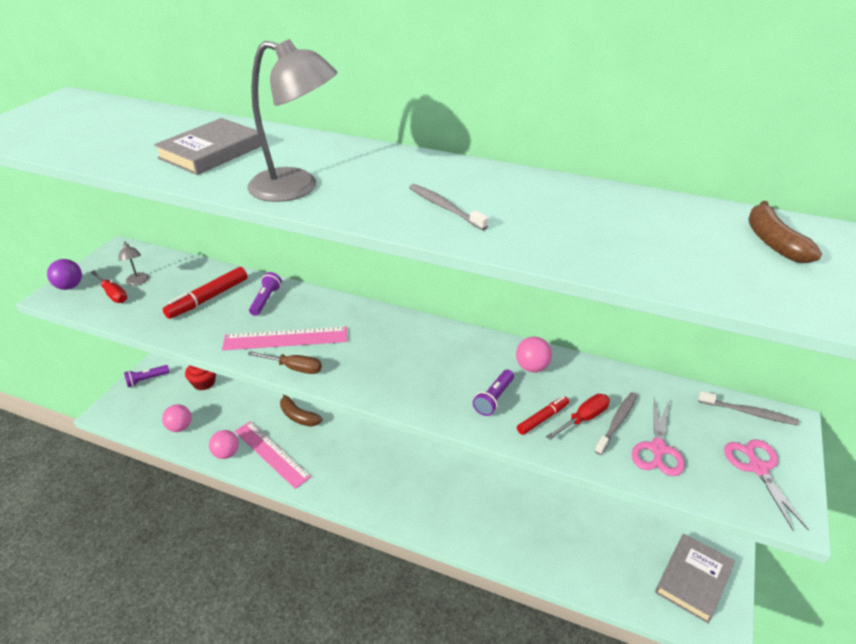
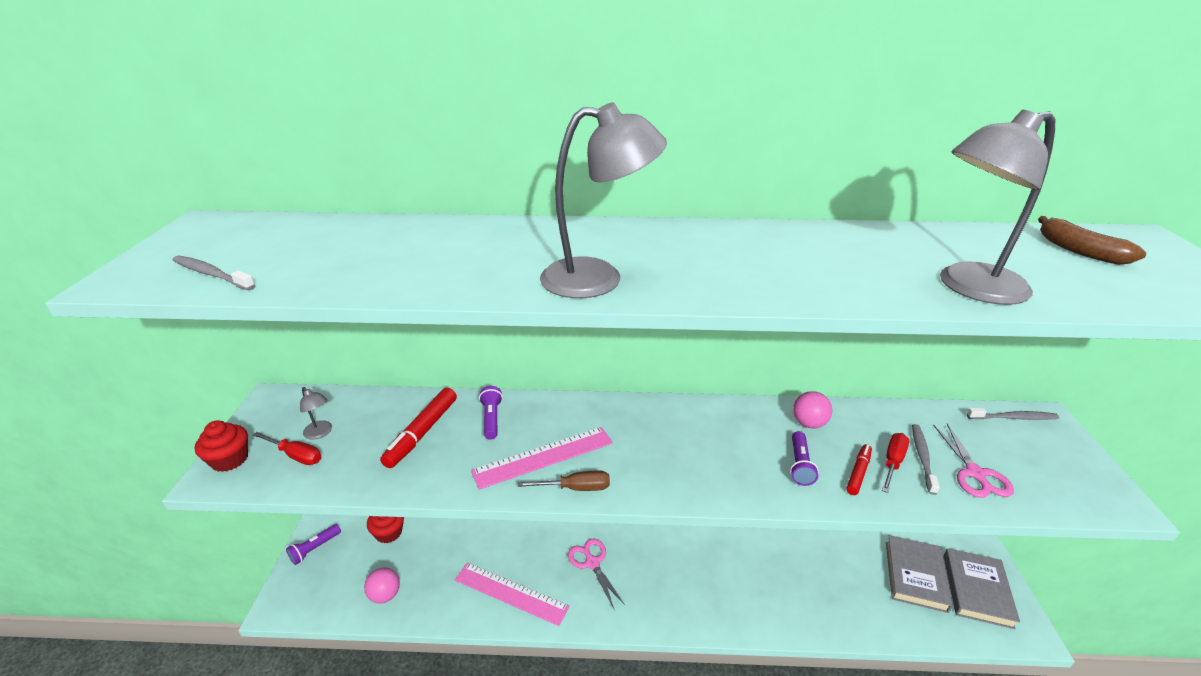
camera: 20 degrees left, 5 degrees down
purple ball [47,259,82,290] -> red cupcake [195,420,248,472]
grey book [154,118,261,175] -> grey book moved to [886,535,953,613]
pink ball [209,430,239,459] -> none
brown banana [280,395,323,427] -> none
grey toothbrush [409,184,488,230] -> grey toothbrush moved to [173,256,255,290]
pink scissors [724,439,809,531] -> pink scissors moved to [568,539,625,609]
none -> grey lamp [940,110,1055,305]

